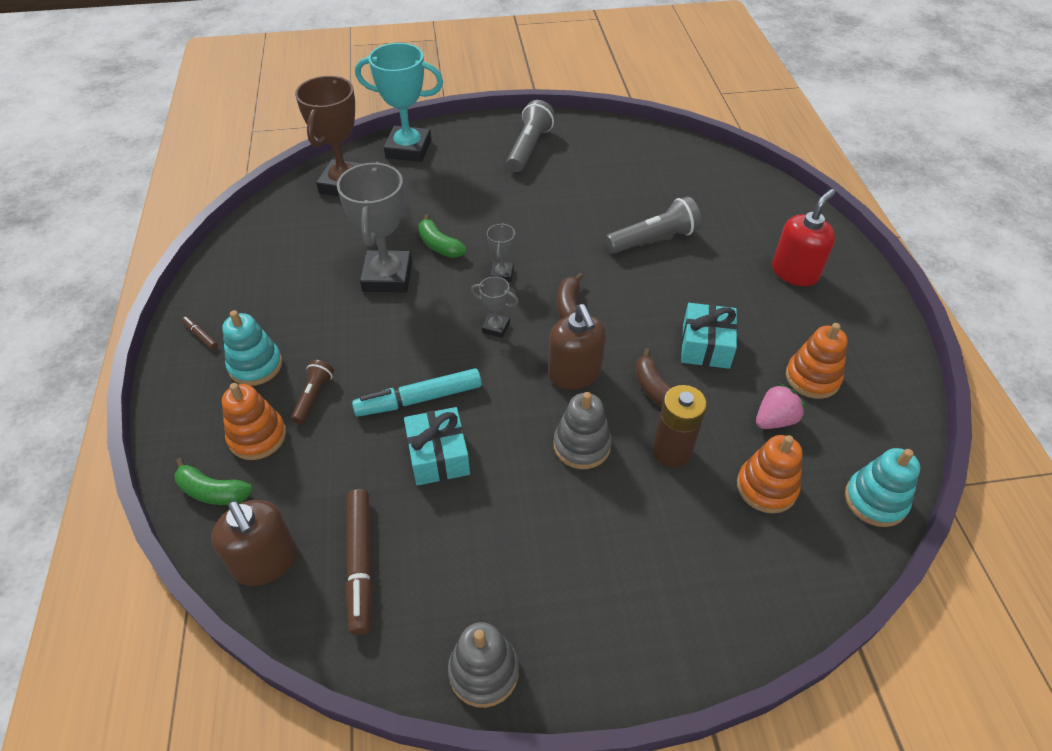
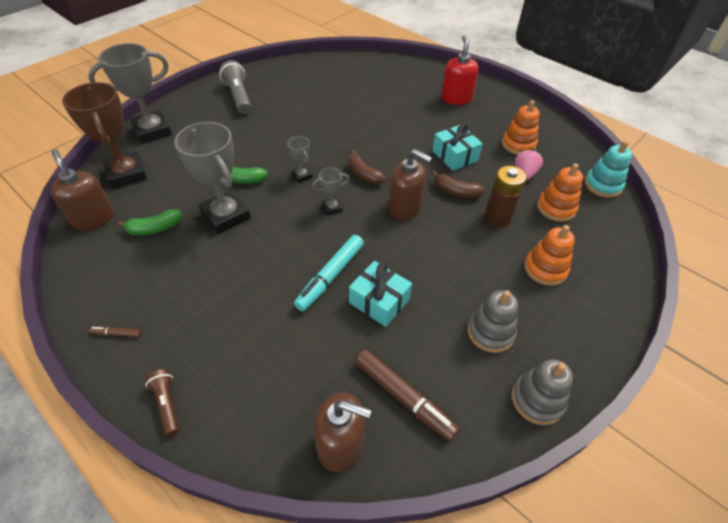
camera: 40 degrees left, 0 degrees up
green banana [174,458,253,505] -> green banana moved to [118,209,182,235]
turquoise stacking toy [222,310,282,386] -> none
orange stacking toy [222,383,286,460] -> orange stacking toy moved to [524,225,575,286]
brown flashlight [291,360,334,425] -> brown flashlight moved to [145,369,179,436]
turquoise trophy [355,43,443,162] -> grey trophy [88,43,172,144]
grey stacking toy [553,392,612,469] -> grey stacking toy moved to [467,290,518,353]
grey flashlight [605,196,701,254] -> none
none -> brown soap dispenser [51,149,114,231]

